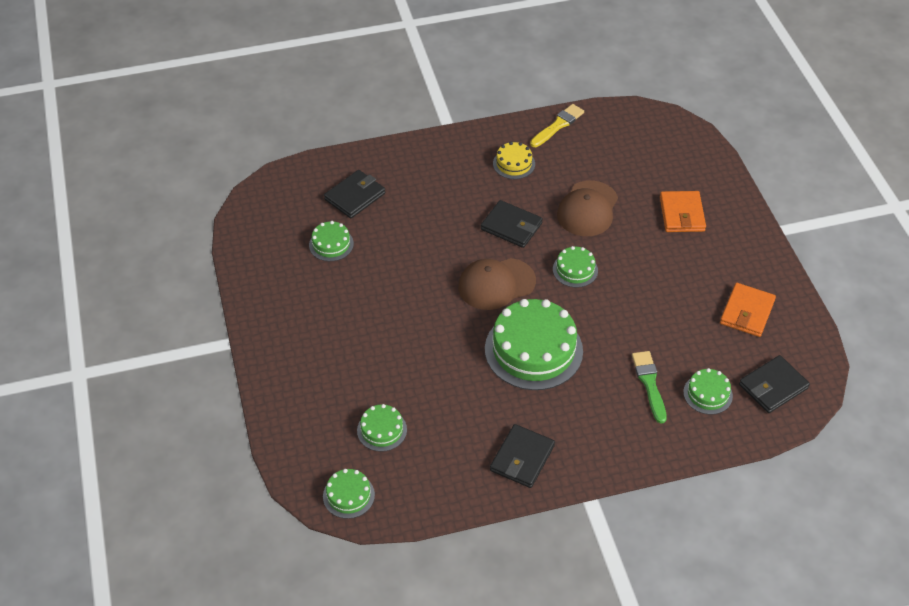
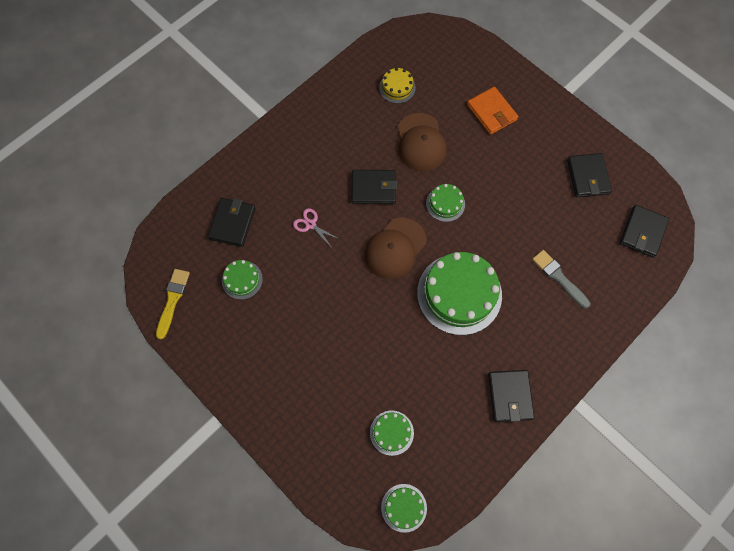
camera: 30 degrees left, 20 degrees up
yellow cake [493,142,535,179] -> yellow cake moved to [379,68,416,103]
yellow brush [530,104,584,147] -> yellow brush moved to [156,269,190,339]
green brush [632,351,667,424] -> grey brush [532,250,590,308]
green cake [683,368,733,415] -> none
orange wallet [720,283,776,337] -> black wallet [567,153,612,197]
none -> pink scissors [293,208,339,248]

